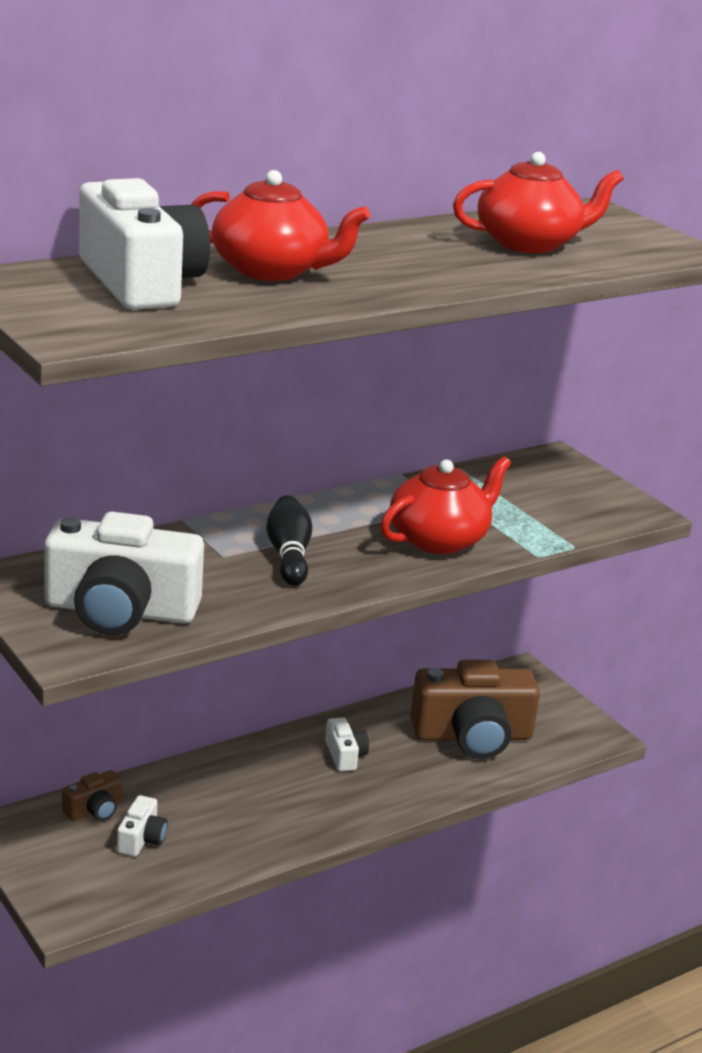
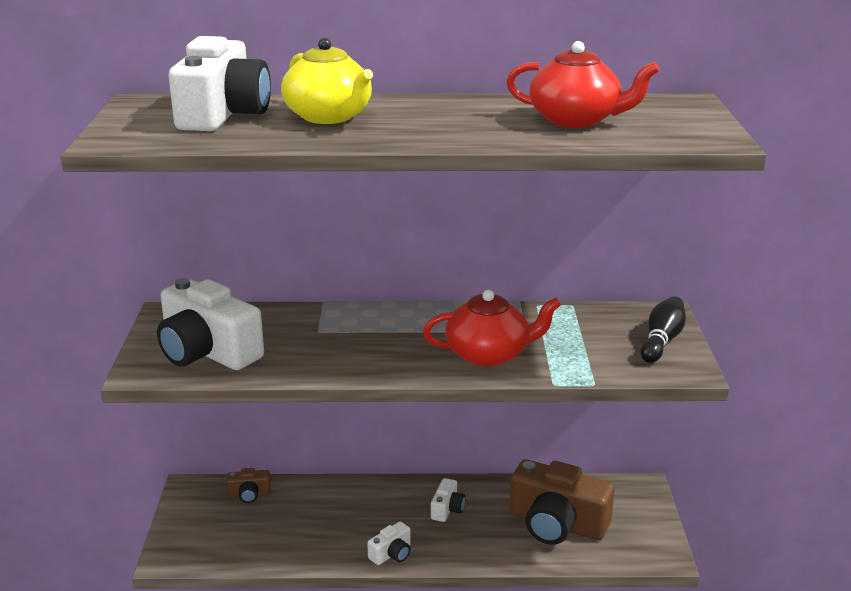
camera: 35 degrees right, 0 degrees up
white camera [117,795,168,857] -> white camera moved to [367,521,411,565]
red teapot [191,170,370,281] -> yellow teapot [281,38,373,124]
black bowling pin [266,495,312,586] -> black bowling pin moved to [641,296,686,363]

